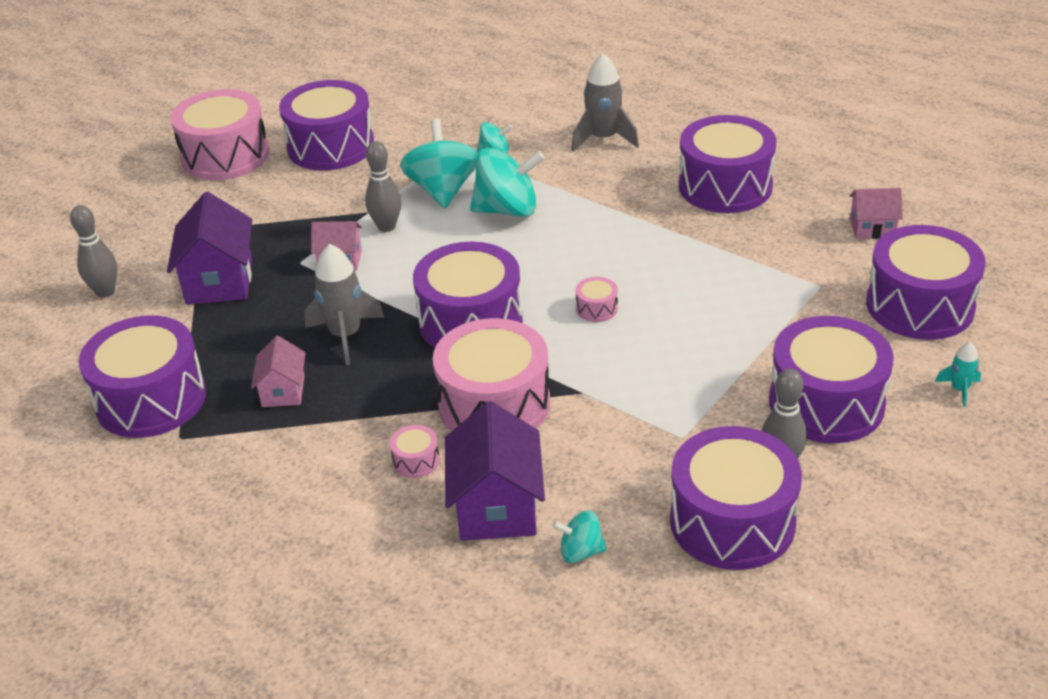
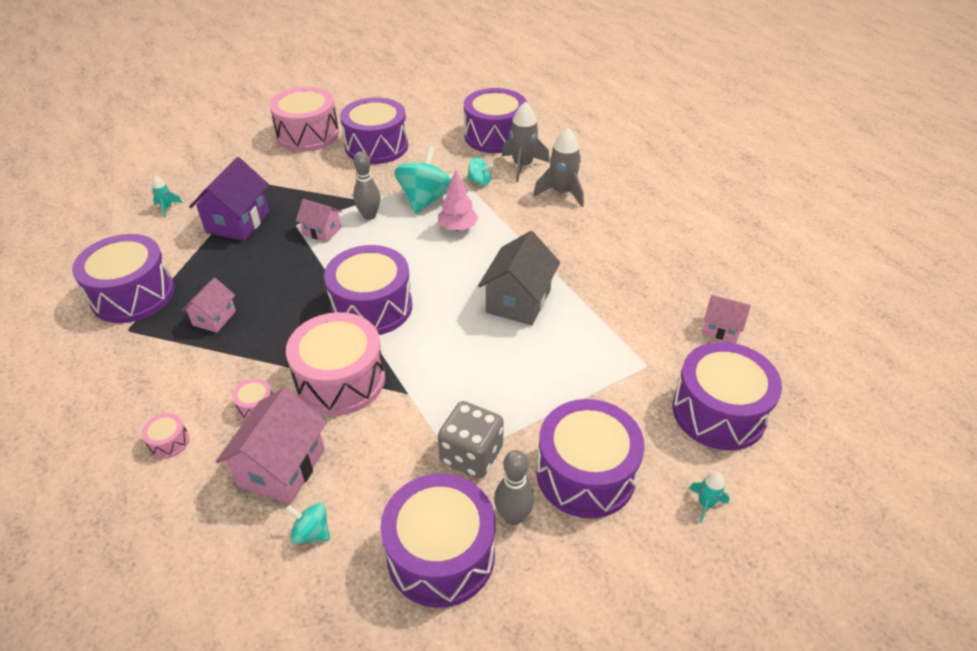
camera: 20 degrees right, 5 degrees up
grey bowling pin [70,205,117,298] -> turquoise rocket [152,175,183,218]
grey rocket [304,244,384,365] -> grey rocket moved to [502,102,550,182]
purple house [445,401,545,541] -> pink house [216,387,327,504]
turquoise spinning top [470,148,545,217] -> pink tree [438,170,478,231]
pink drum [575,277,618,322] -> pink drum moved to [142,413,189,458]
purple drum [679,115,776,213] -> purple drum moved to [464,88,527,153]
none -> grey dice [438,401,504,479]
none -> grey house [478,231,560,326]

